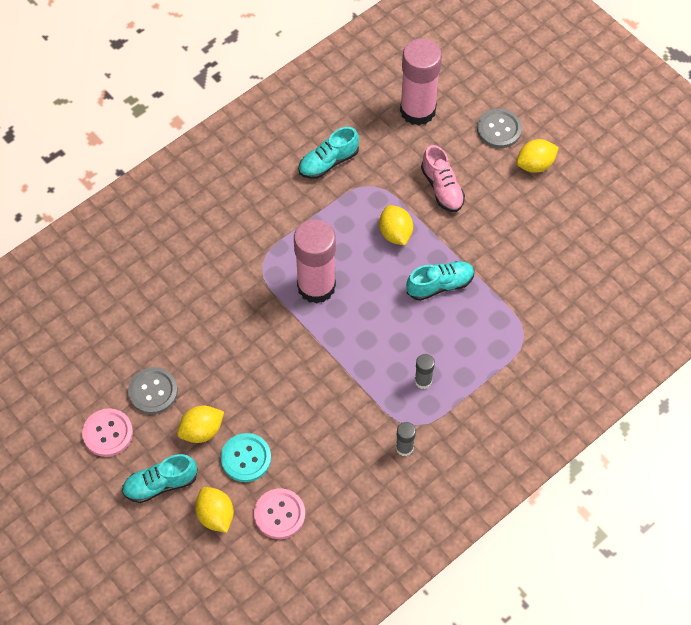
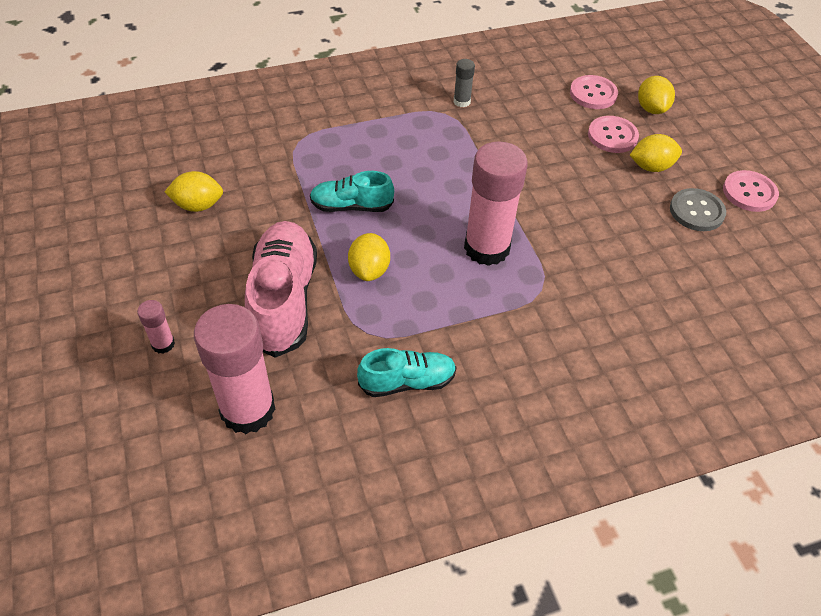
camera: 160 degrees left, 10 degrees down
turquoise shoe [122,454,198,503] -> none
turquoise button [221,433,271,482] -> pink button [588,116,639,153]
grey glue stick [415,354,435,389] -> none
pink shoe [421,145,465,212] -> pink shoe [245,221,317,358], size x1.73
grey button [477,109,522,148] -> pink glue stick [137,300,175,354]
yellow lemon [516,139,559,173] -> yellow lemon moved to [165,171,223,212]

